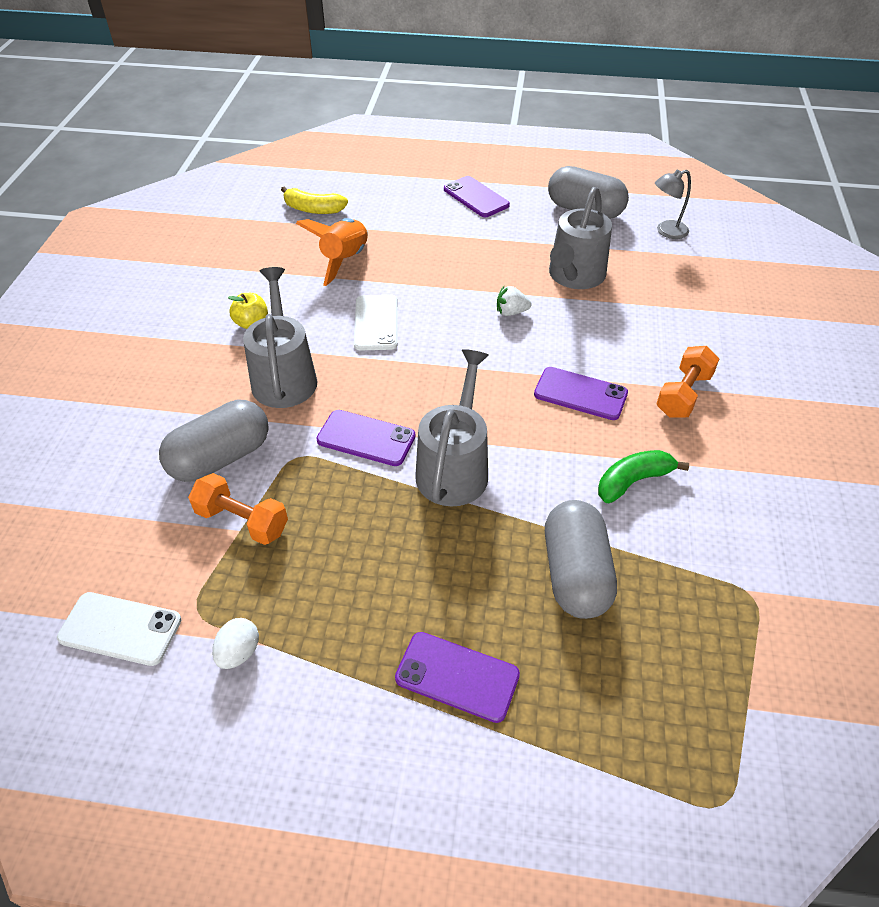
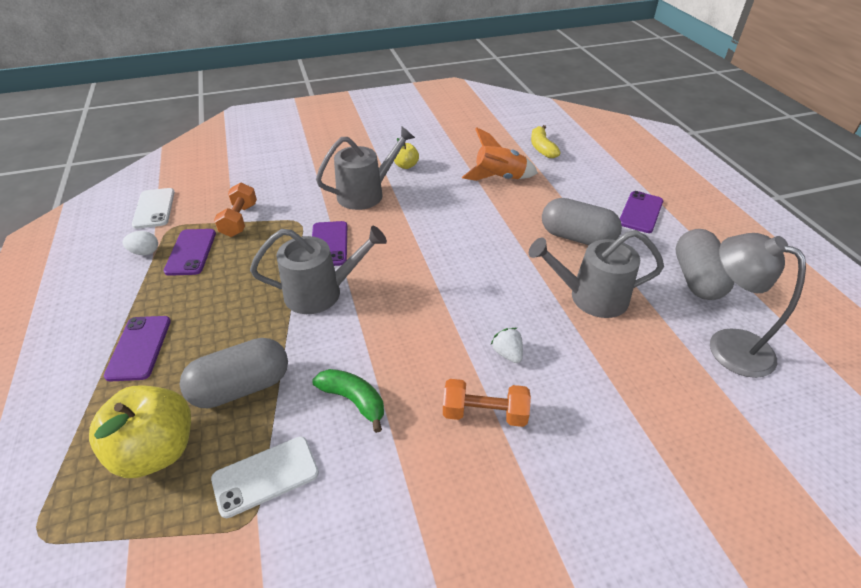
camera: 65 degrees right, 5 degrees down
grey capsule [159,400,269,482] -> grey capsule moved to [542,198,622,245]
white phone [354,295,398,350] -> white phone moved to [211,436,319,518]
white strawberry [497,286,532,316] -> white strawberry moved to [490,328,523,363]
purple phone [534,367,628,420] -> purple phone moved to [164,229,216,276]
grey lamp [655,170,691,239] -> grey lamp [710,233,806,378], size x1.73
none -> yellow apple [89,386,191,478]

